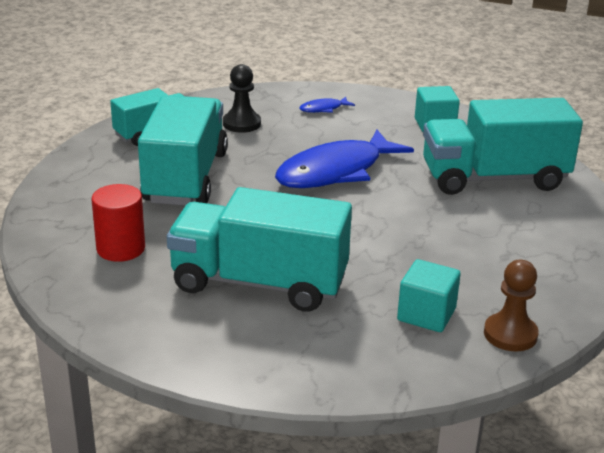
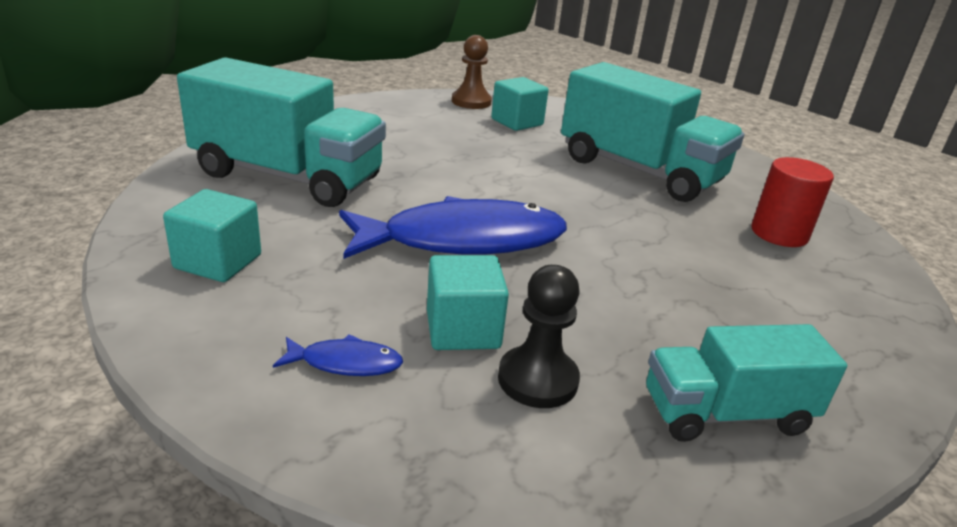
camera: 155 degrees left, 0 degrees up
turquoise truck [138,96,228,206] -> none
none -> turquoise cube [427,255,509,350]

